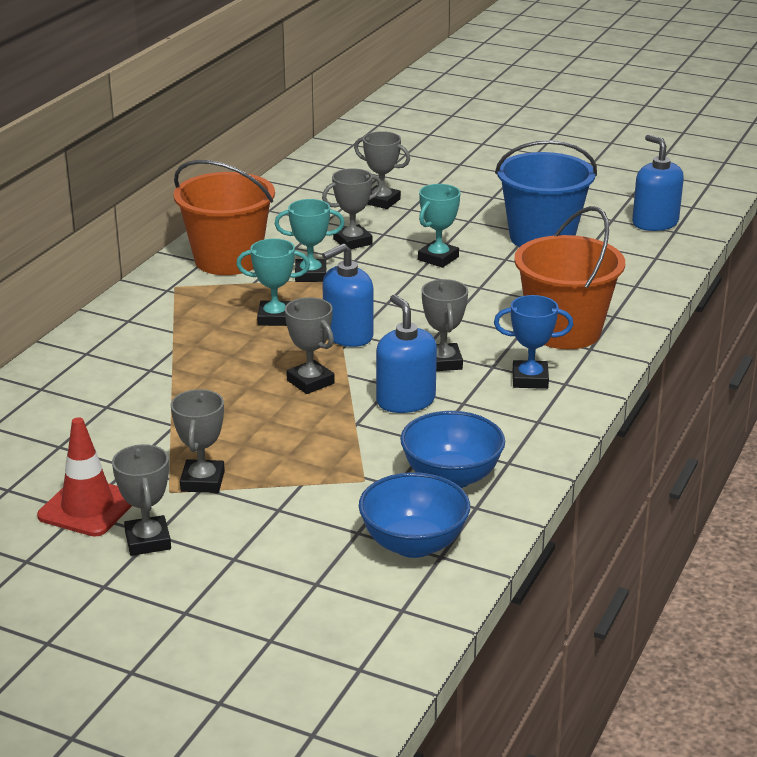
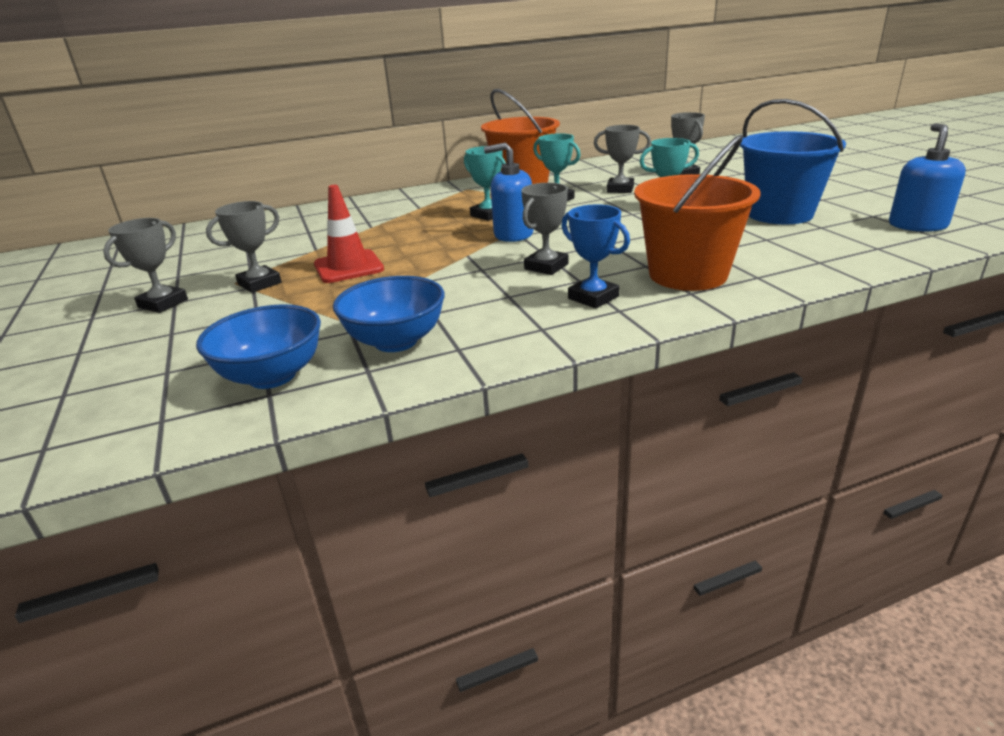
camera: 45 degrees right, 0 degrees up
red traffic cone [37,417,132,537] -> red traffic cone moved to [314,185,384,283]
grey trophy [285,297,335,394] -> none
blue soap dispenser [376,295,437,413] -> none

